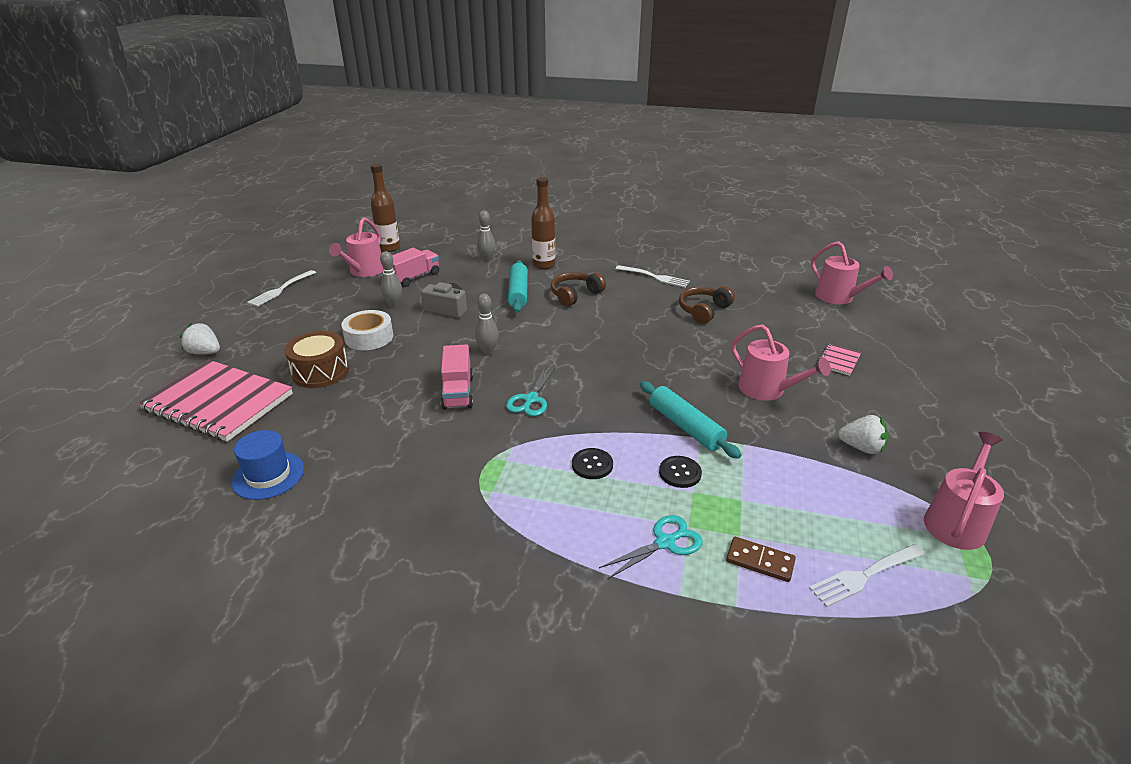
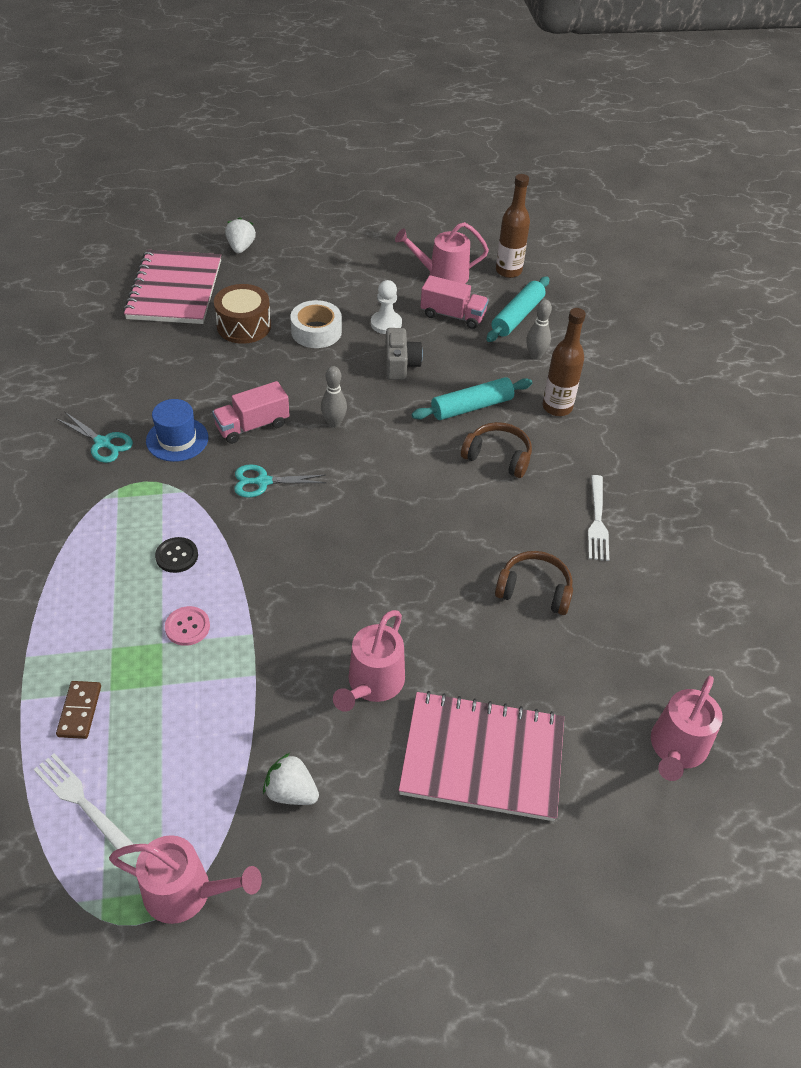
camera: 65 degrees right, 15 degrees up
blue hat [231,430,304,500] -> blue hat moved to [146,399,208,462]
white fork [247,270,316,307] -> none
grey bowling pin [380,251,402,308] -> white pawn [371,280,402,334]
turquoise scissors [599,515,703,579] -> turquoise scissors moved to [57,412,133,463]
turquoise rolling pin [640,381,741,459] -> turquoise rolling pin moved to [486,276,549,342]
black button [659,456,702,488] -> pink button [165,606,210,646]
pink notebook [817,344,861,376] -> pink notebook [399,691,564,821], size x2.42
white strawberry [838,415,888,454] -> white strawberry turned 120 degrees clockwise [263,753,319,805]

